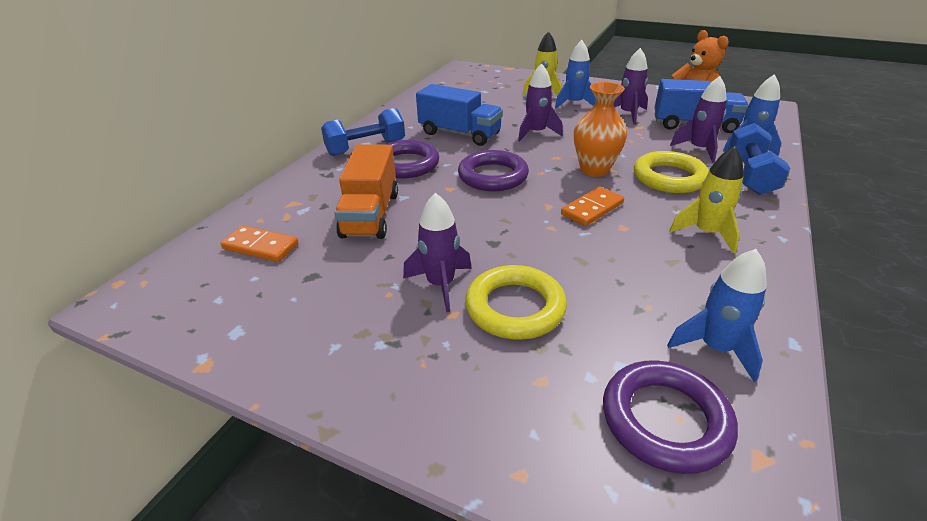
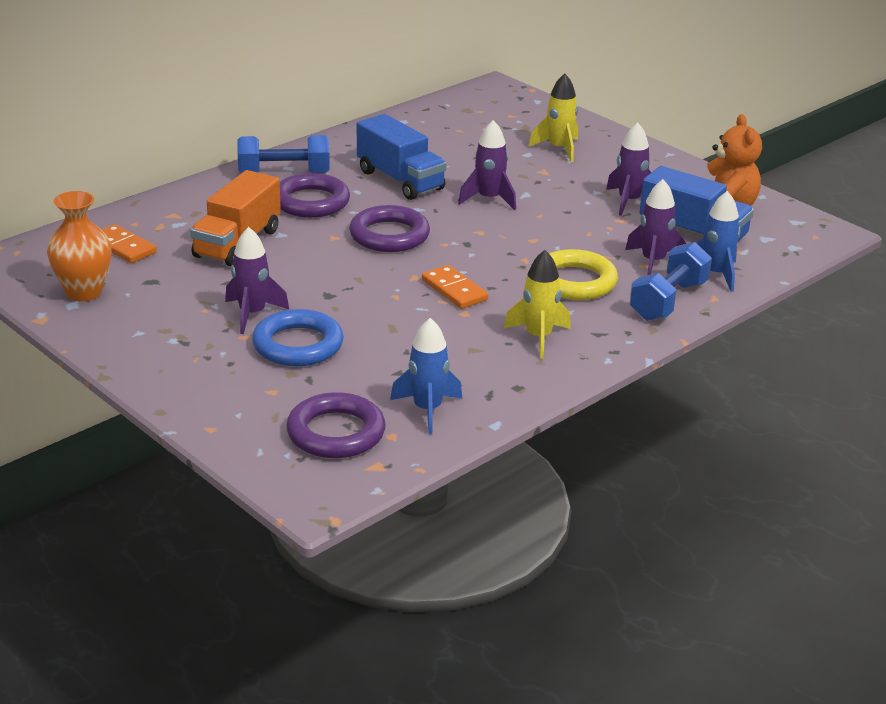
camera: 20 degrees right, 5 degrees down
yellow ring [465,265,567,340] -> blue ring [252,309,344,366]
blue rocket [555,40,596,109] -> none
orange domino [561,187,624,226] -> orange domino turned 75 degrees clockwise [422,265,488,309]
orange vase [574,82,627,177] -> orange vase moved to [47,191,112,301]

